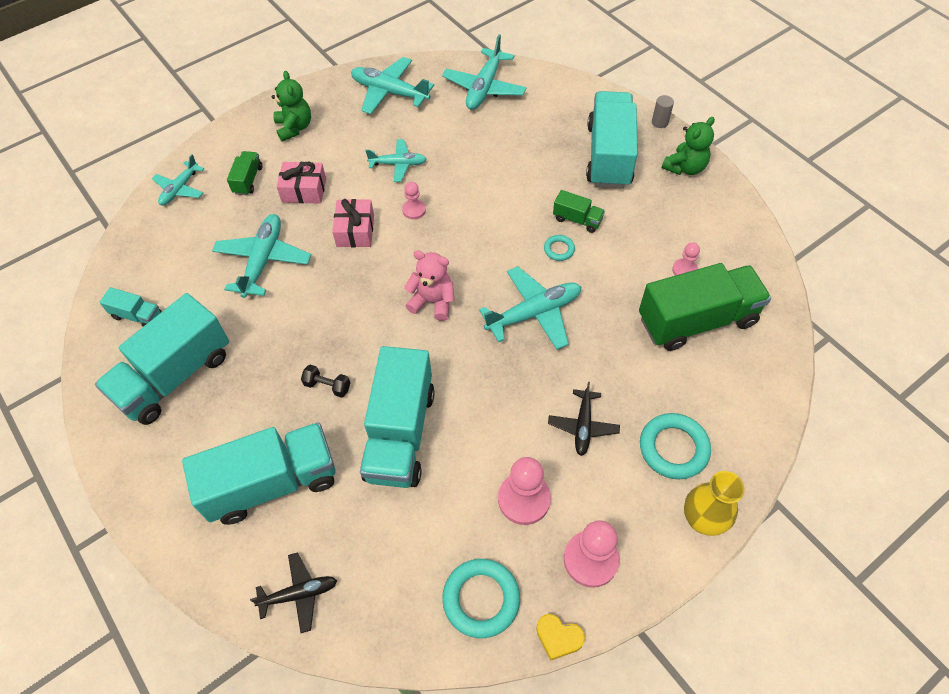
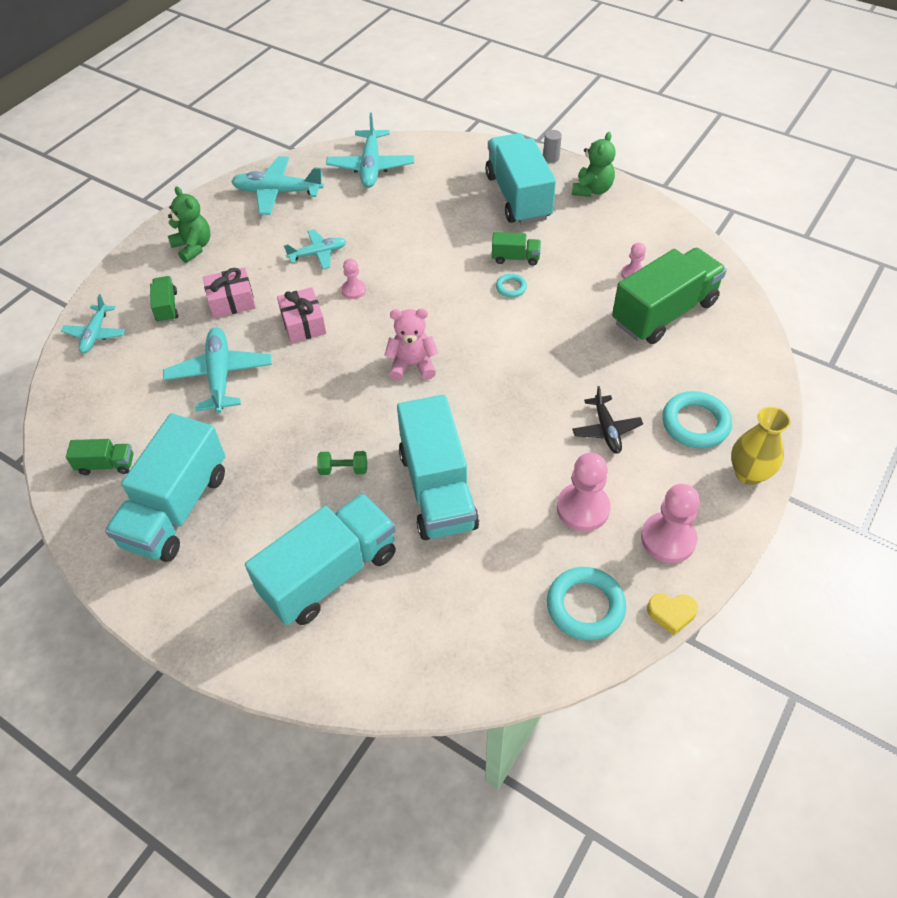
camera: 20 degrees left, 5 degrees down
turquoise truck [100,287,162,327] -> green truck [66,439,133,475]
black plane [250,552,337,633] -> none
black dumbbell [301,365,350,398] -> green dumbbell [317,451,367,475]
turquoise plane [479,266,581,350] -> none

